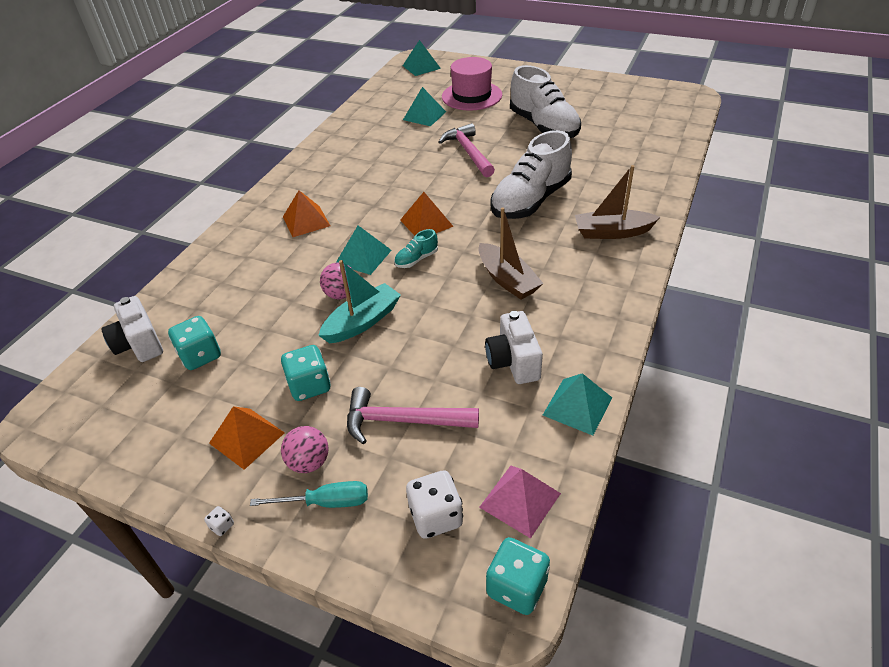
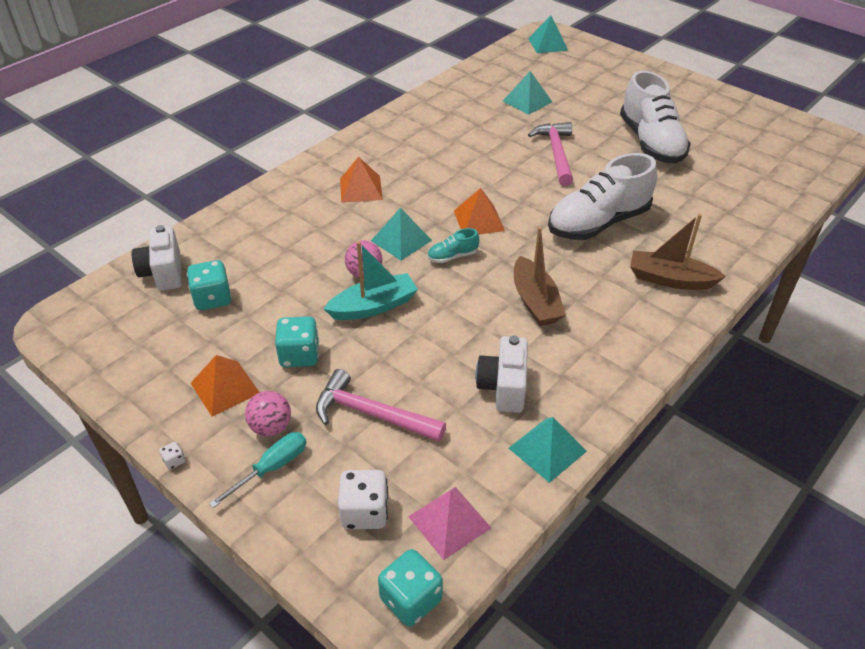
camera: 15 degrees right, 0 degrees up
turquoise screwdriver [250,481,368,508] -> turquoise screwdriver turned 60 degrees counterclockwise [209,432,306,508]
pink hat [442,57,502,111] -> none

